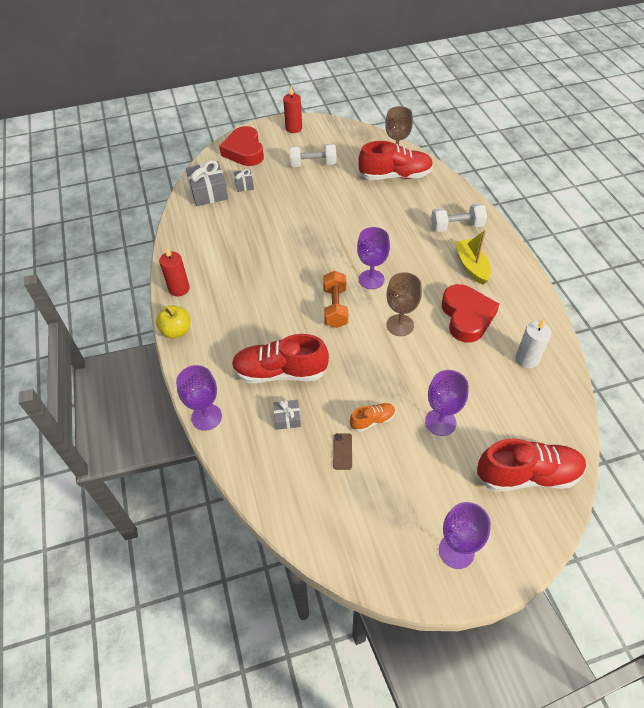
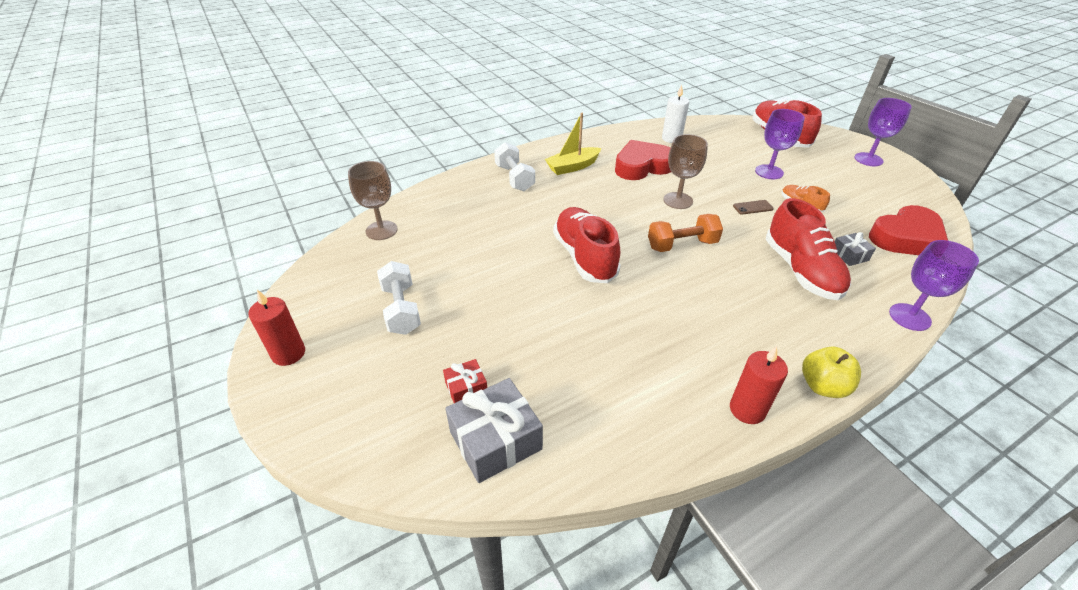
camera: 105 degrees left, 10 degrees down
red heart [219,126,264,166] -> red heart moved to [869,205,948,255]
grey gift [234,169,254,192] -> red gift [443,359,487,403]
brown phone [333,433,352,470] -> brown phone moved to [733,200,774,215]
purple goblet [357,227,390,289] -> none
red shoe [358,141,433,180] -> red shoe moved to [553,207,621,283]

